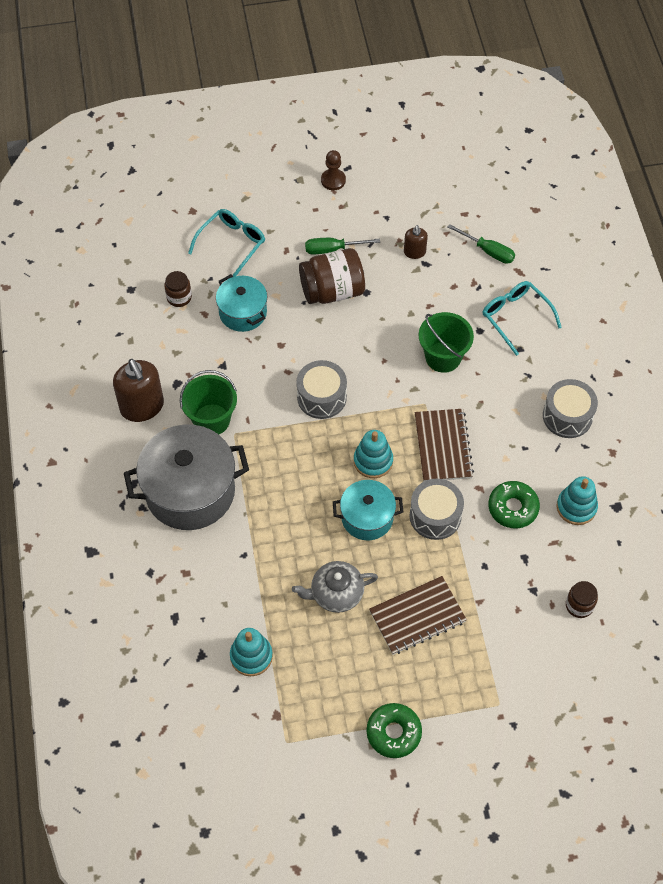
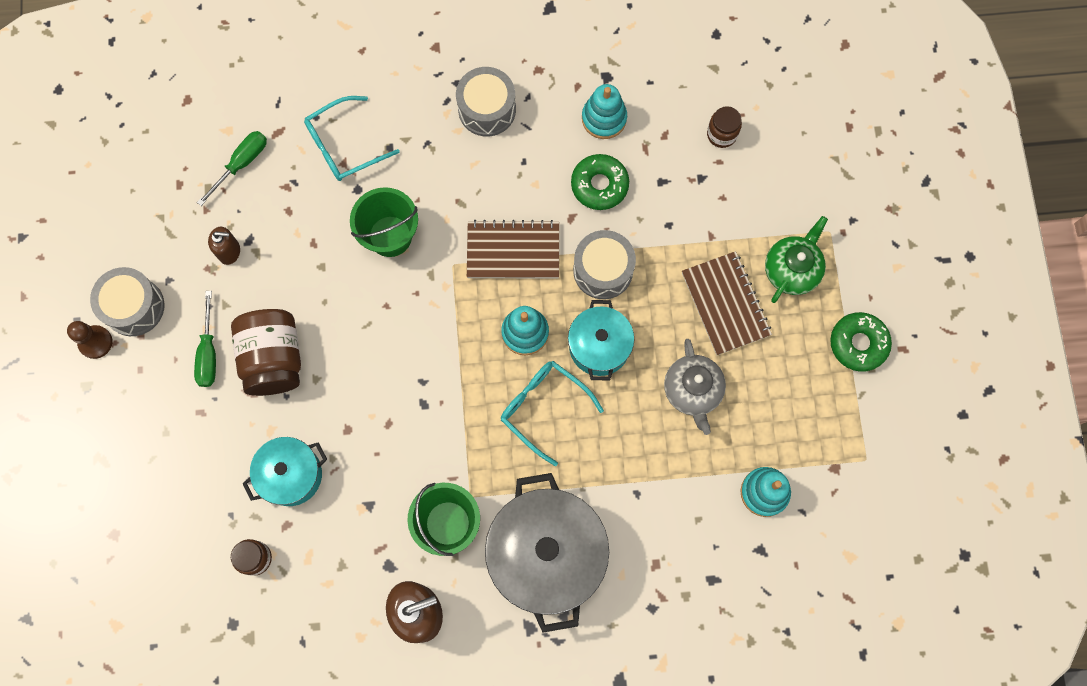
camera: 85 degrees left, 15 degrees up
turquoise glasses [188,209,265,277] -> turquoise glasses moved to [501,361,604,466]
grey drum [296,360,347,419] -> grey drum moved to [90,267,165,336]
none -> green teapot [765,216,828,303]

